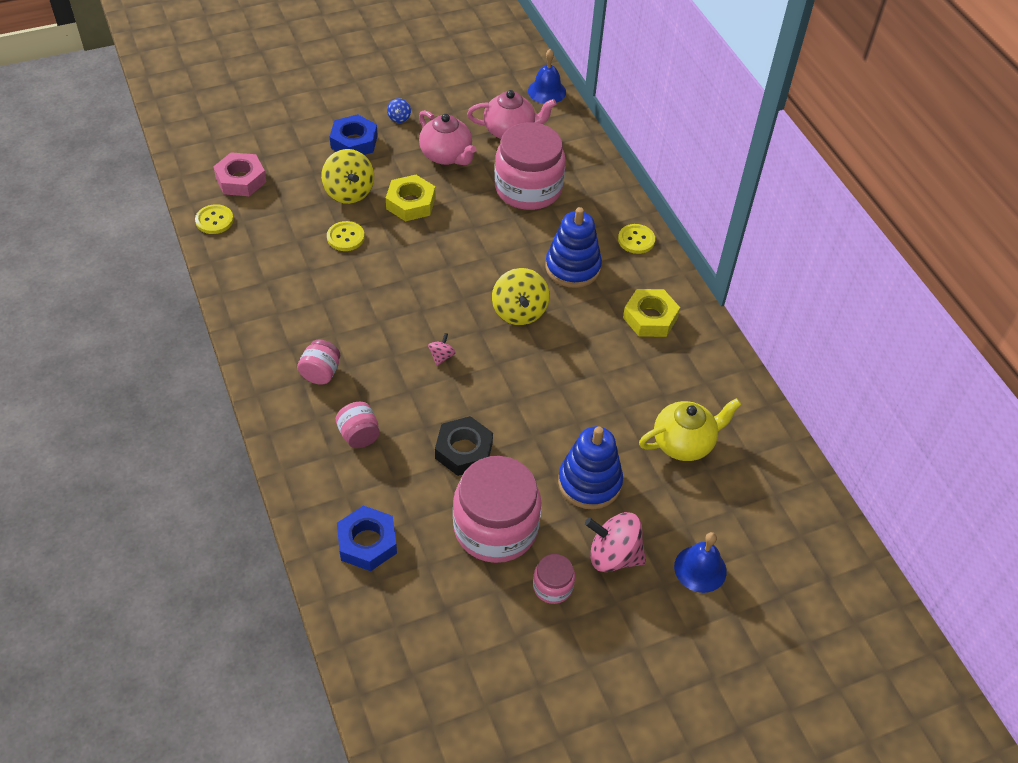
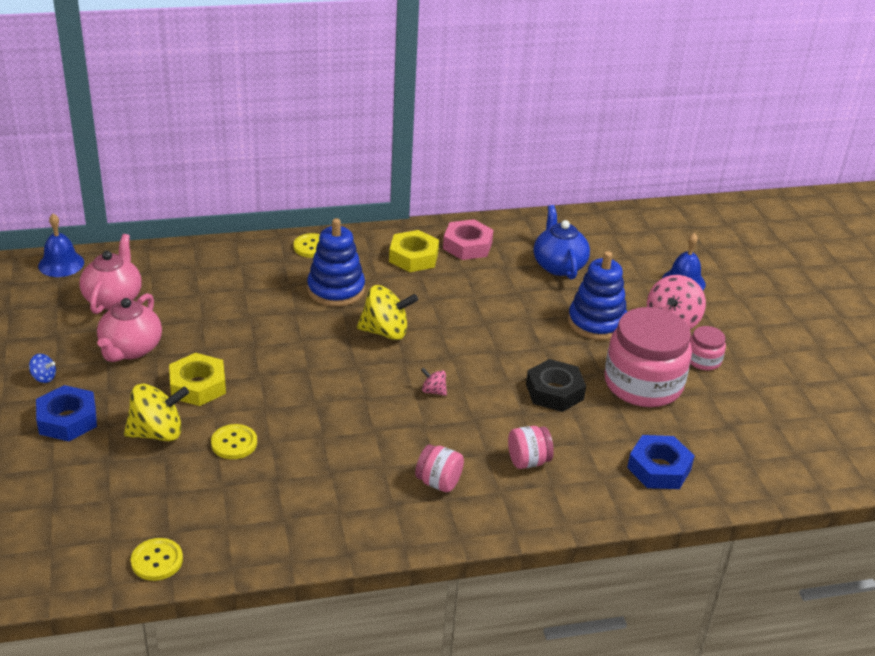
camera: 80 degrees left, 15 degrees down
pink nut [213,152,266,196] -> pink nut moved to [443,219,493,260]
pink teapot [419,110,476,165] -> pink teapot turned 135 degrees clockwise [97,293,162,362]
pink jar [494,122,565,210] -> none
yellow teapot [639,398,741,461] -> blue teapot [534,205,590,280]

